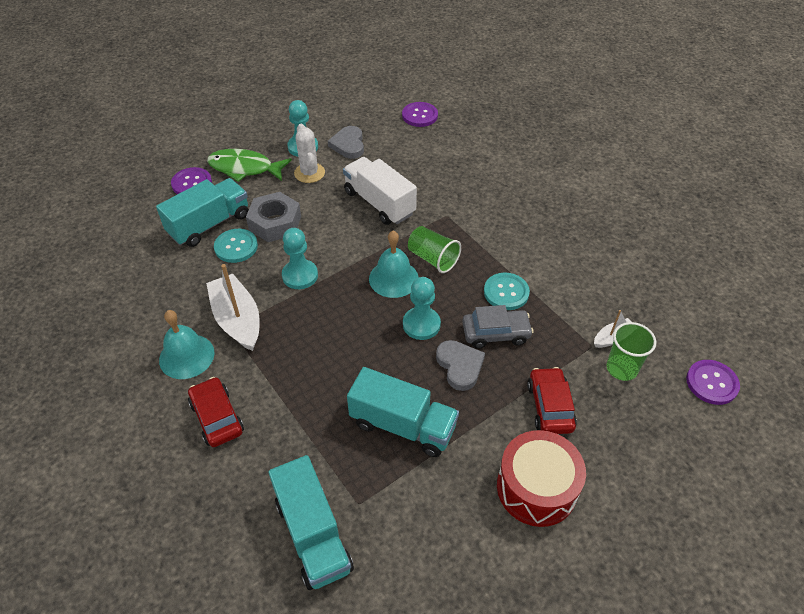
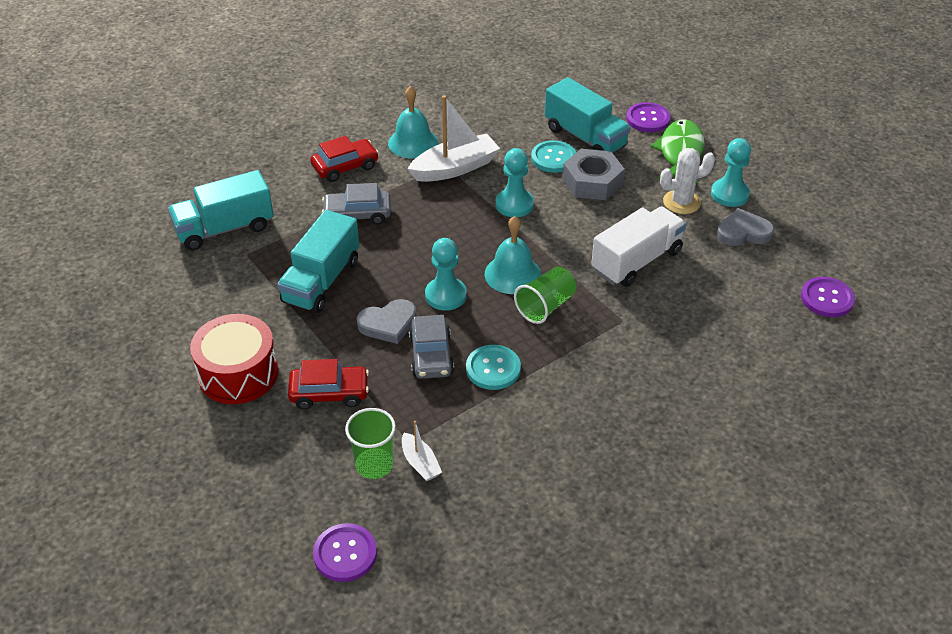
camera: 90 degrees right, 5 degrees down
none -> grey car [322,183,391,225]

